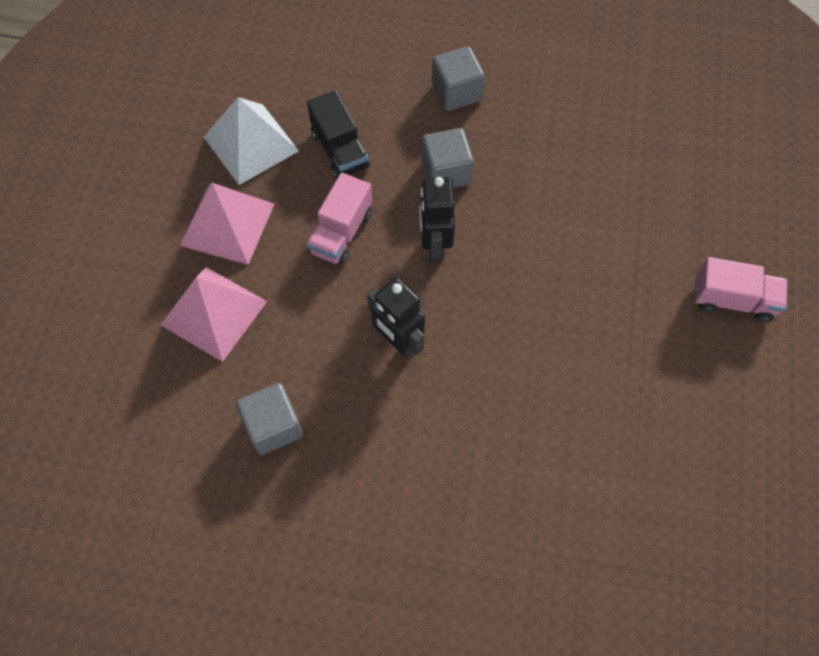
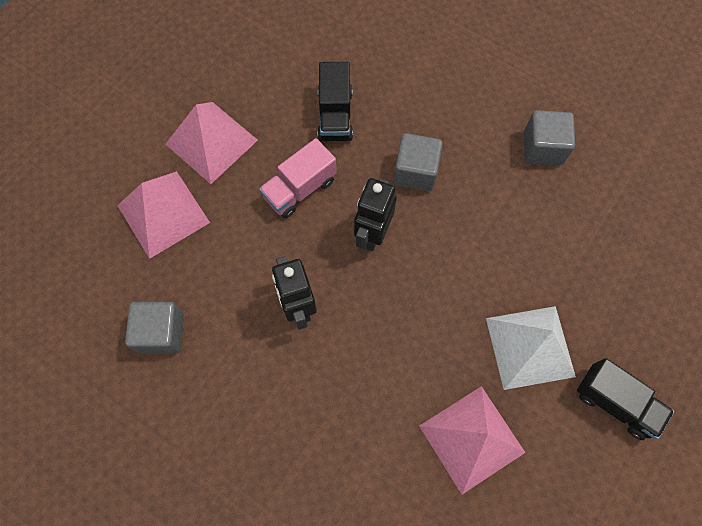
camera: 25 degrees right, 5 degrees up
white pyramid [204,97,299,185] -> white pyramid moved to [486,306,576,390]
grey cube [432,46,485,111] -> grey cube moved to [524,110,575,166]
pink truck [694,257,787,323] -> black truck [577,358,674,440]
none -> pink pyramid [419,386,526,495]

